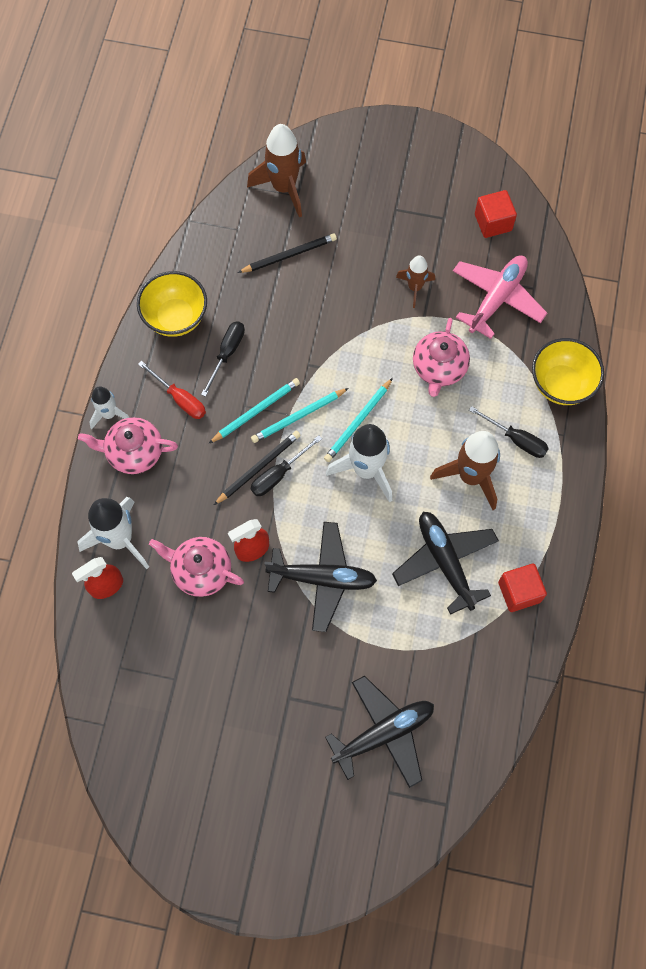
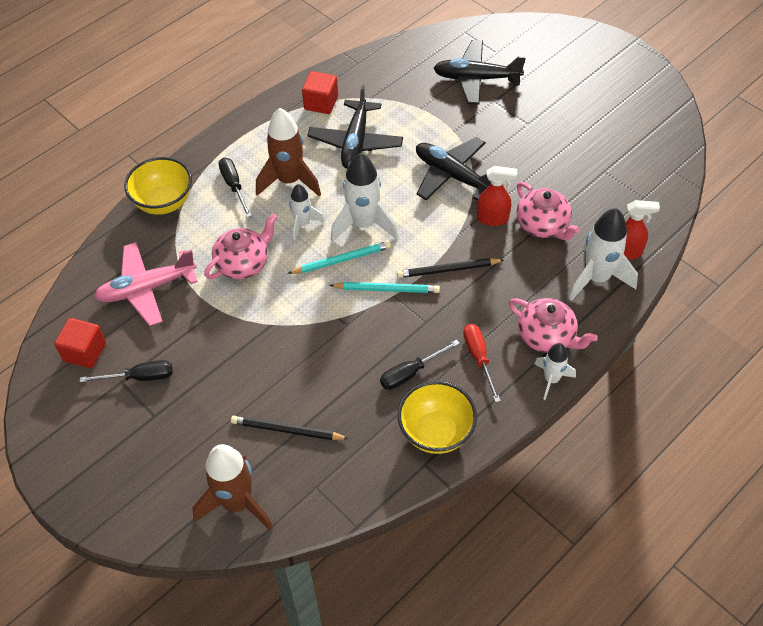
camera: 145 degrees left, 15 degrees down
turquoise pencil [208,378,300,444] -> none
black screwdriver [250,435,322,496] -> black screwdriver moved to [80,360,173,382]
brown rocket [396,255,435,308] -> none
none -> white rocket [289,184,325,240]

